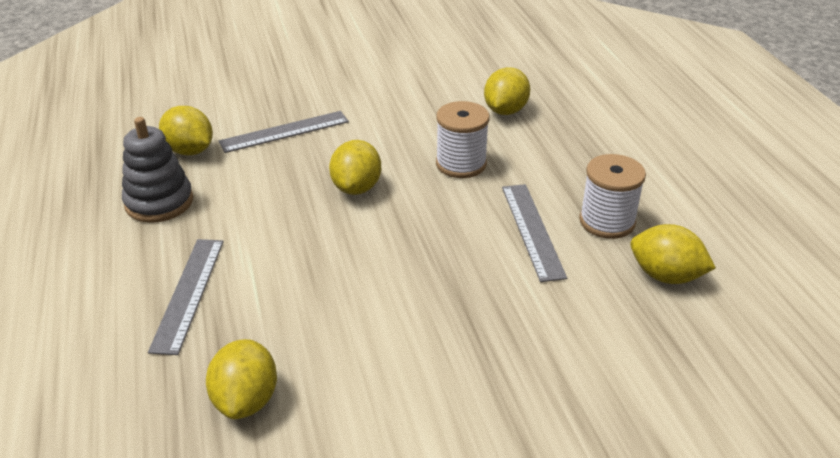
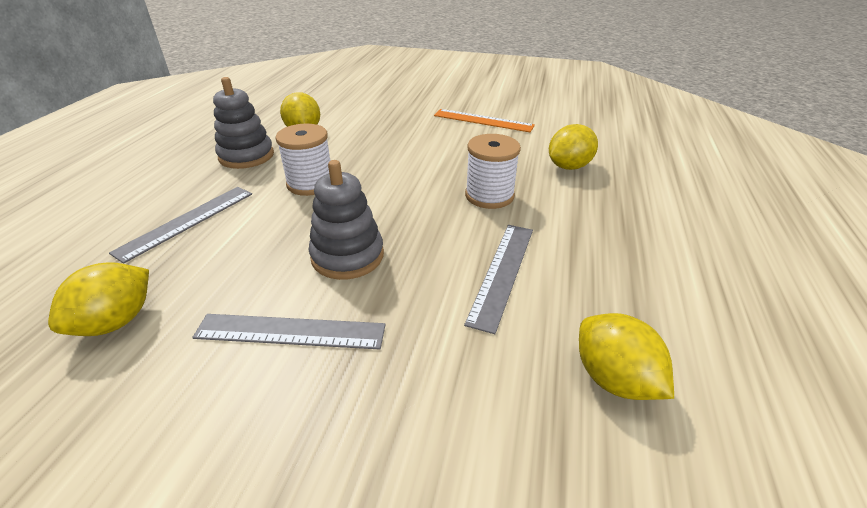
camera: 30 degrees right, 0 degrees up
grey ruler [218,111,349,153] -> grey ruler moved to [192,314,386,350]
yellow lemon [329,140,381,195] -> none
white spool [579,154,646,239] -> white spool moved to [275,124,330,196]
none -> grey stacking toy [309,160,384,280]
none -> orange ruler [434,109,535,132]

